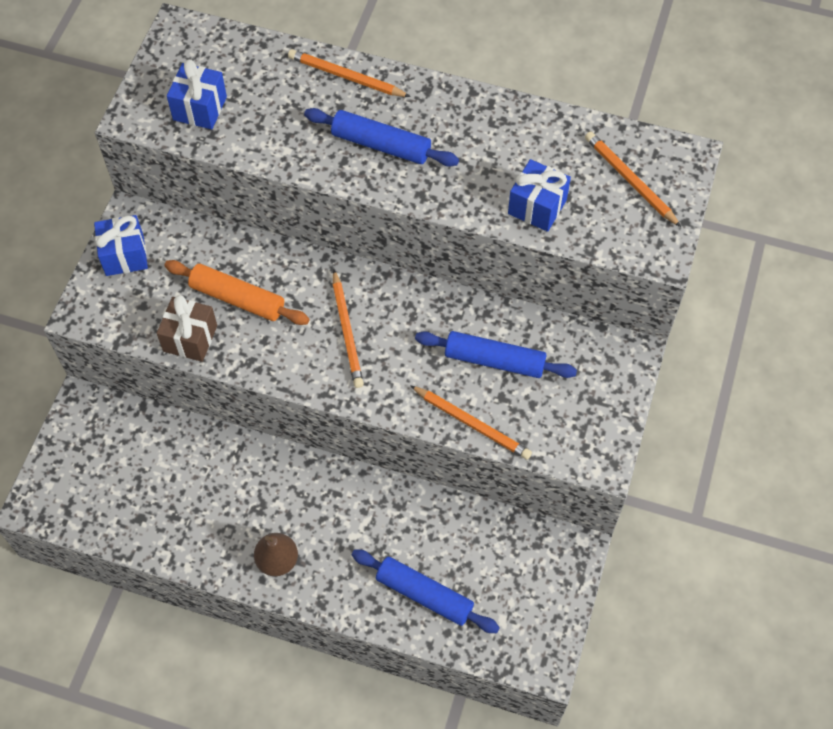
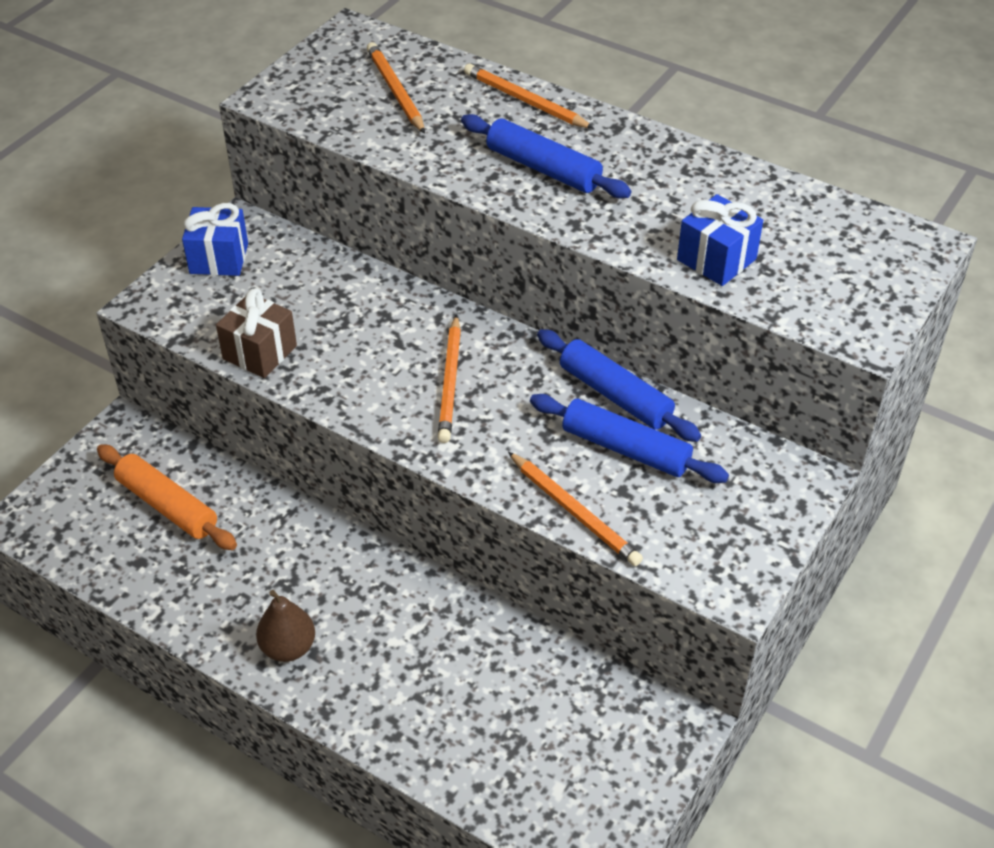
camera: 15 degrees right, 15 degrees down
orange rolling pin [164,260,310,325] -> orange rolling pin moved to [97,444,237,550]
blue gift [167,59,227,129] -> none
blue rolling pin [352,549,500,633] -> blue rolling pin moved to [537,329,701,442]
orange pencil [585,131,681,227] -> orange pencil moved to [367,42,425,134]

